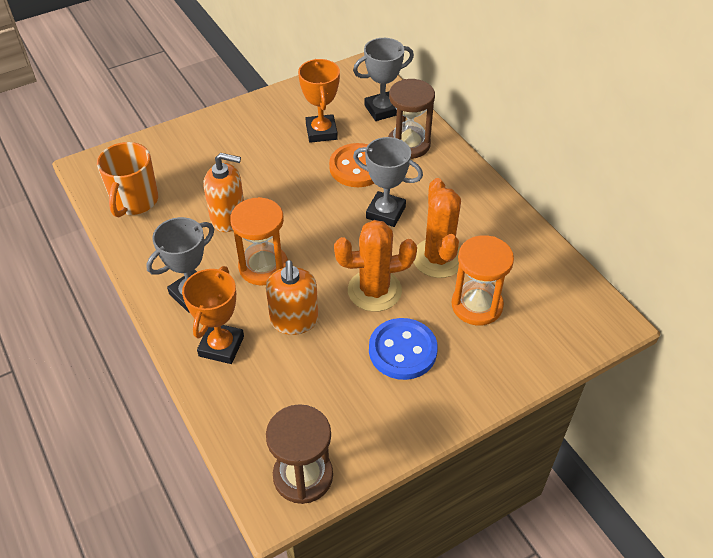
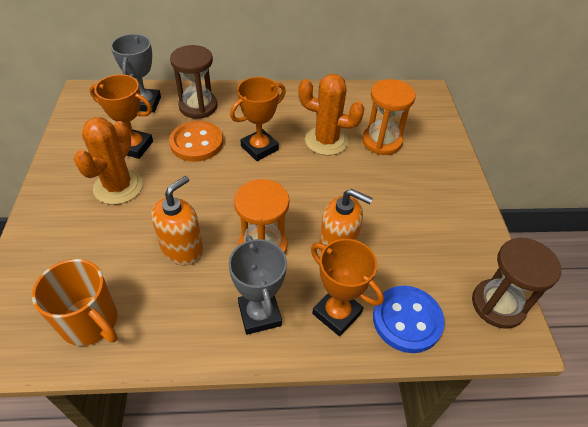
camera: 65 degrees left, 0 degrees up
orange cactus [334,220,417,312] -> orange cactus moved to [74,117,143,205]
grey trophy [353,137,423,227] -> orange trophy [230,77,286,161]
blue button [369,318,438,380] -> blue button moved to [373,286,445,353]

